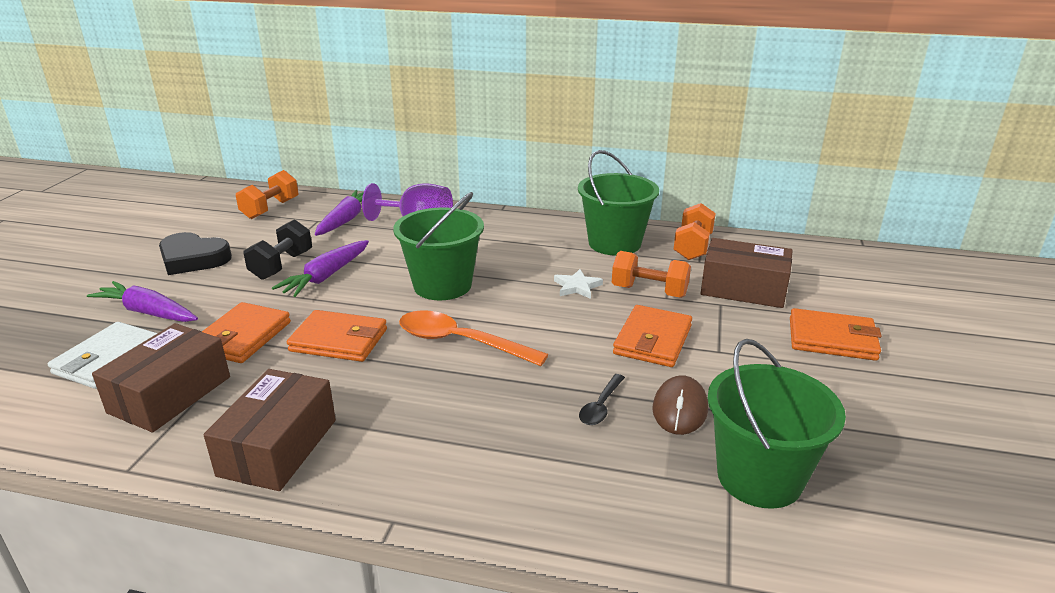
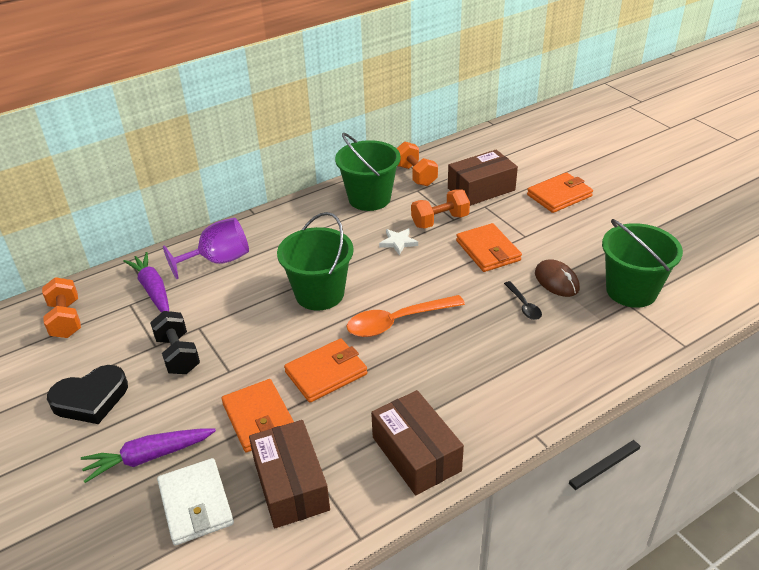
camera: 45 degrees left, 10 degrees up
purple carrot [272,240,369,297] -> none

